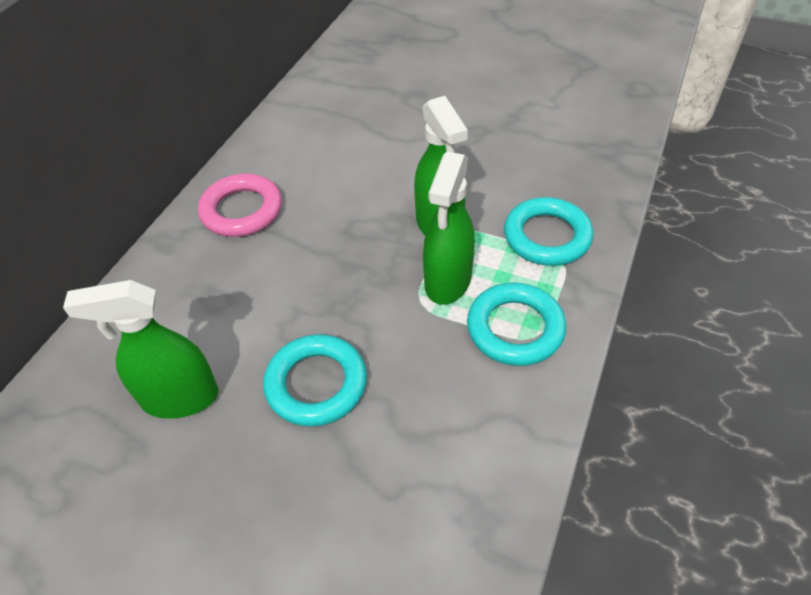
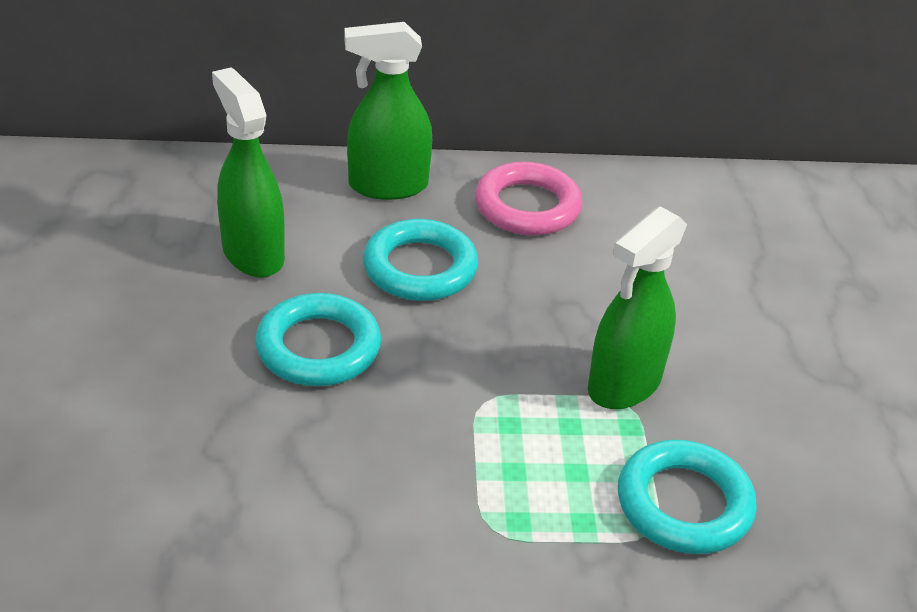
camera: 60 degrees right, 10 degrees down
green spray bottle [423,152,475,305] -> green spray bottle moved to [345,22,432,200]
turquoise ring [467,283,566,366] -> turquoise ring moved to [363,219,478,301]

